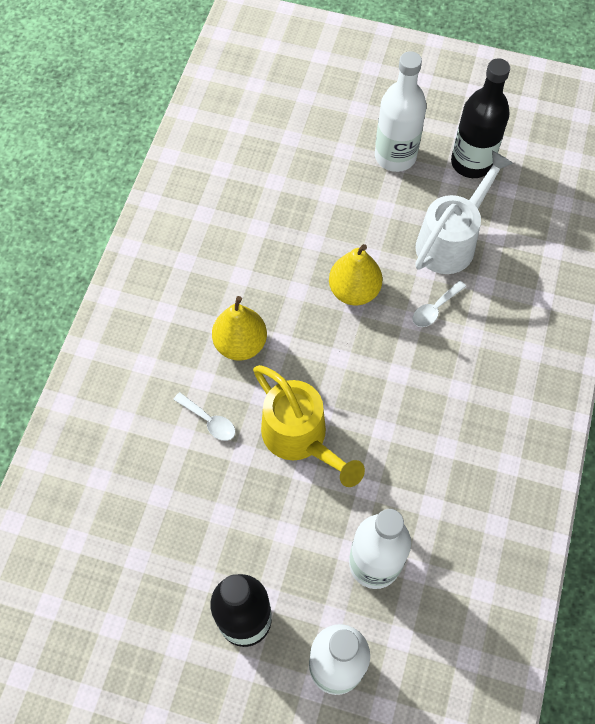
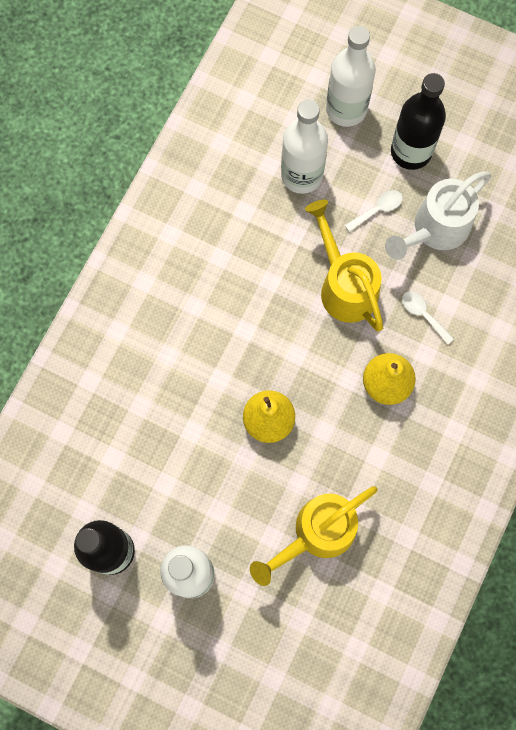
camera: 170 degrees left, 10 degrees up
white spoon [412,281,466,327] -> white spoon moved to [345,190,403,232]
white watering can [415,150,513,274] -> white watering can moved to [385,171,491,260]
none -> yellow watering can [250,486,377,586]

